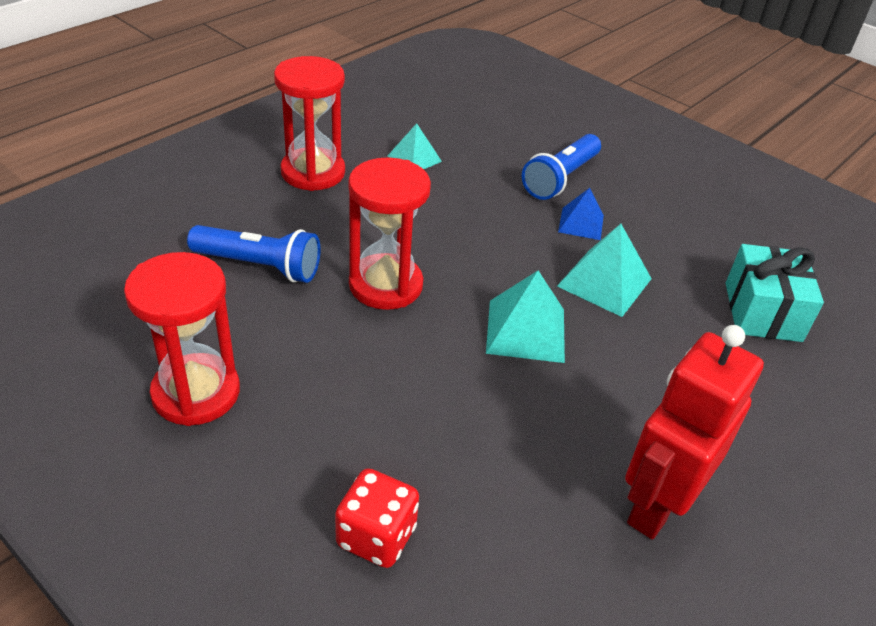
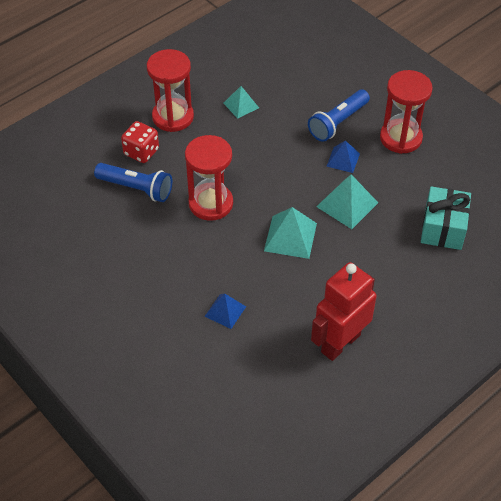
camera: 10 degrees right, 10 degrees up
red hourglass [124,252,240,426] -> red hourglass moved to [380,70,433,154]
red dice [335,468,419,568] -> red dice moved to [121,121,159,163]
none -> blue pyramid [205,294,246,329]

